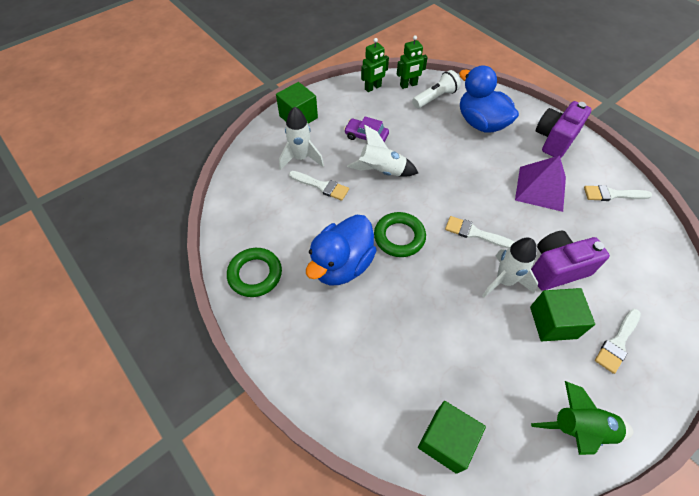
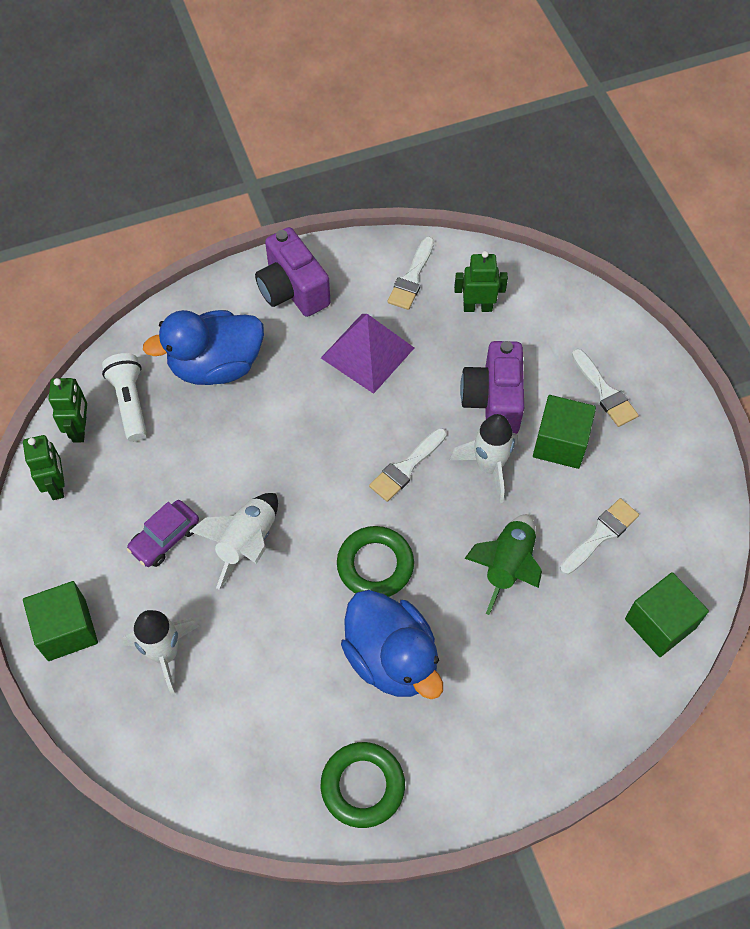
camera: 70 degrees left, 5 degrees up
white brush [289,171,349,201] -> white brush moved to [560,498,639,575]
green rocket [531,381,633,455] -> green rocket moved to [464,514,542,615]
none -> green robot [454,251,508,312]

